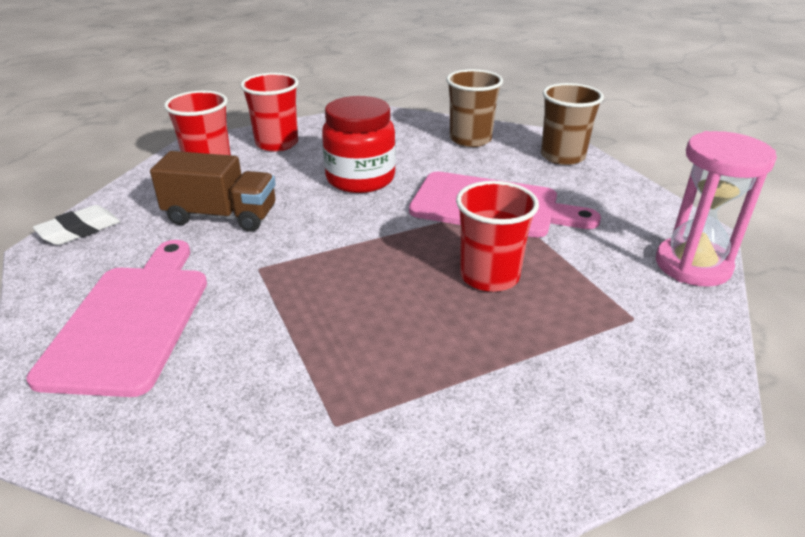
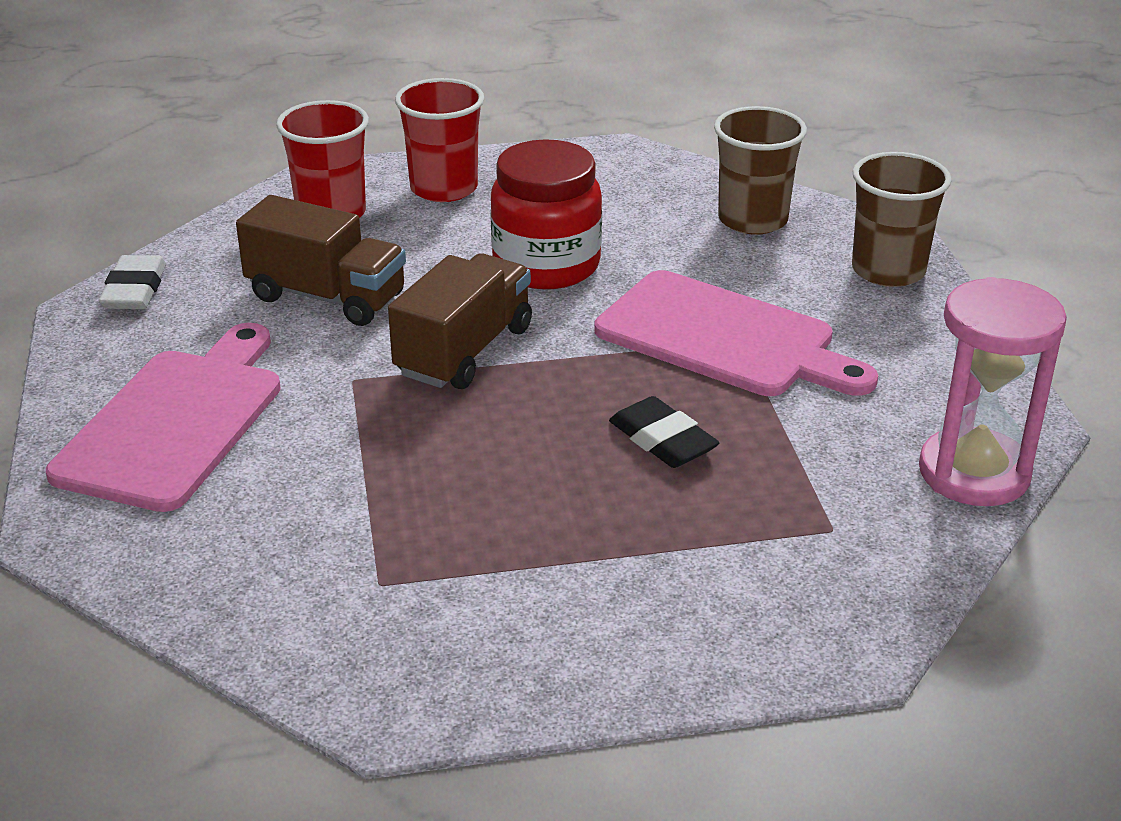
camera: 15 degrees right, 0 degrees up
white eraser [33,205,120,245] -> white eraser turned 60 degrees counterclockwise [99,255,166,309]
red cup [456,181,539,292] -> black eraser [609,396,719,468]
none -> brown truck [388,253,532,389]

